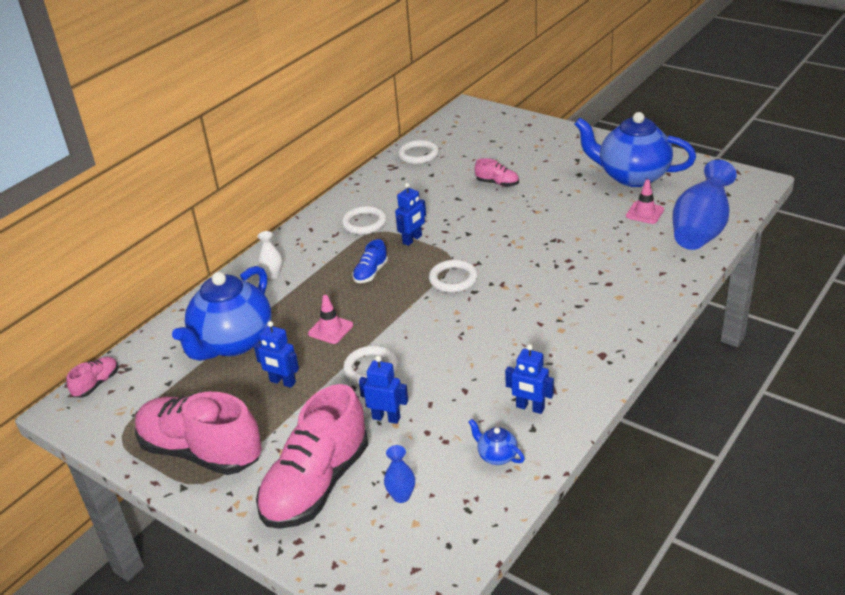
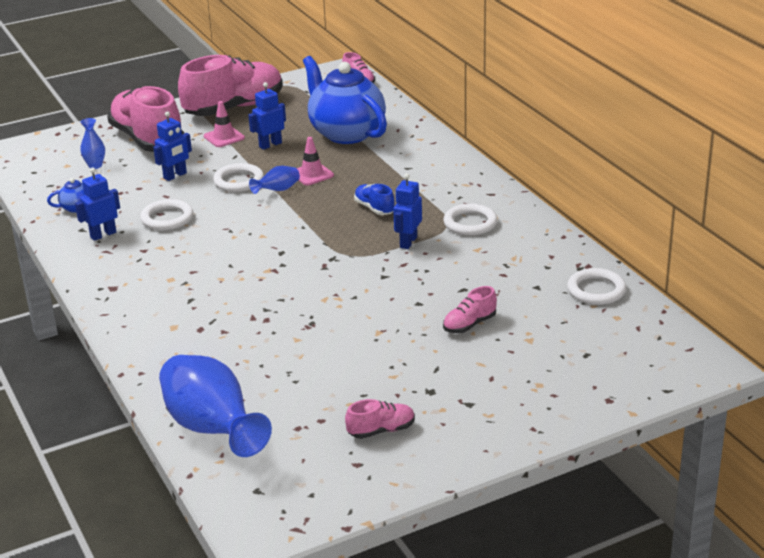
camera: 115 degrees right, 5 degrees down
white vase [258,231,282,279] -> none
blue robot [395,183,426,246] -> blue robot turned 45 degrees clockwise [393,174,422,249]
white ring [429,260,478,293] -> white ring moved to [140,199,193,231]
blue teapot [574,112,696,187] -> pink shoe [345,399,415,439]
pink traffic cone [626,180,664,224] -> pink traffic cone moved to [204,101,245,147]
none -> blue vase [249,166,300,194]

